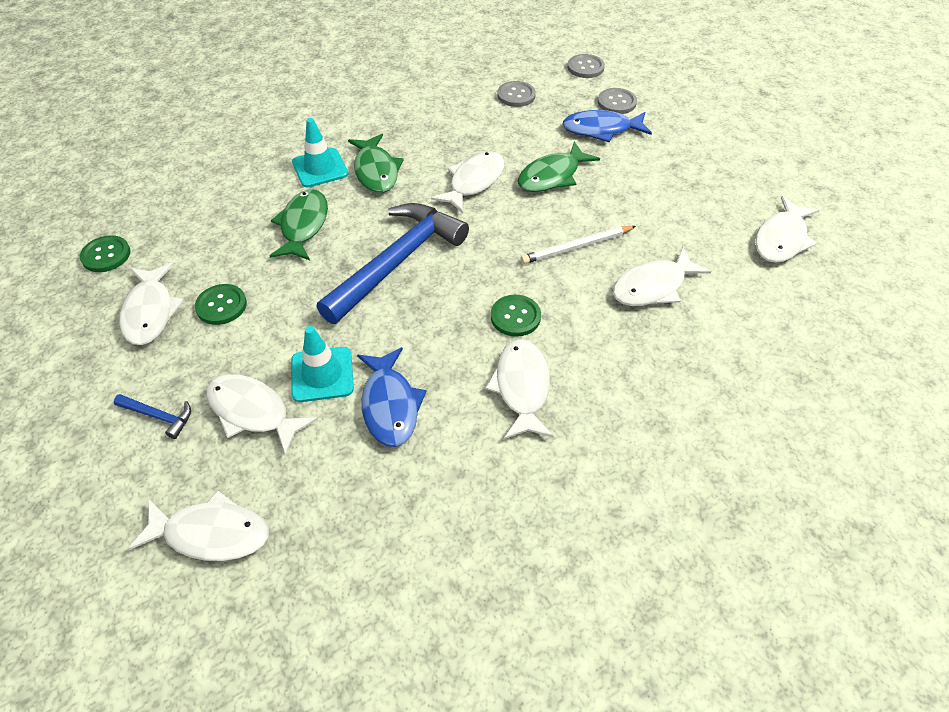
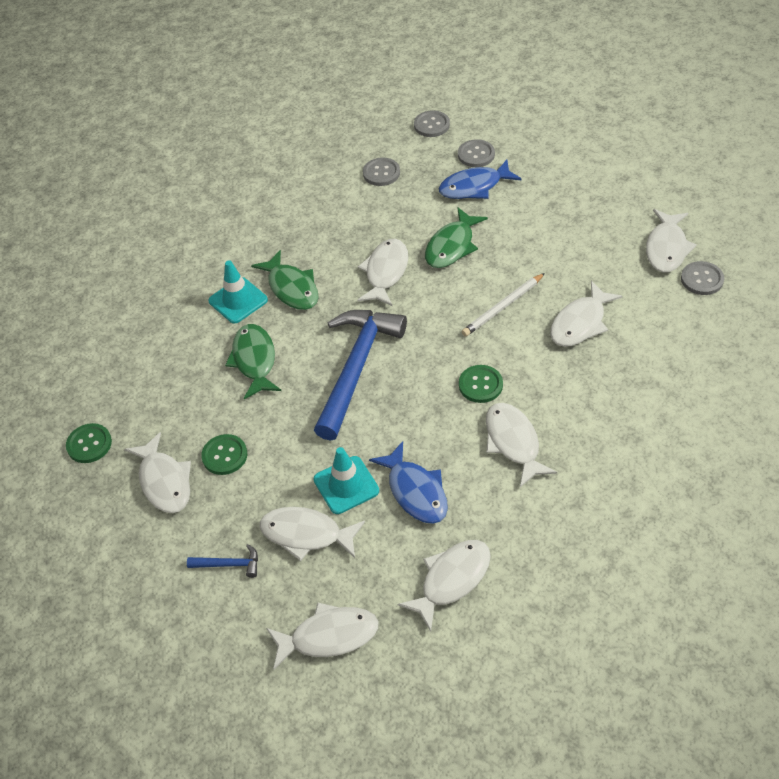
camera: 15 degrees left, 0 degrees up
none -> white fish [398,540,491,632]
none -> grey button [681,261,724,295]

